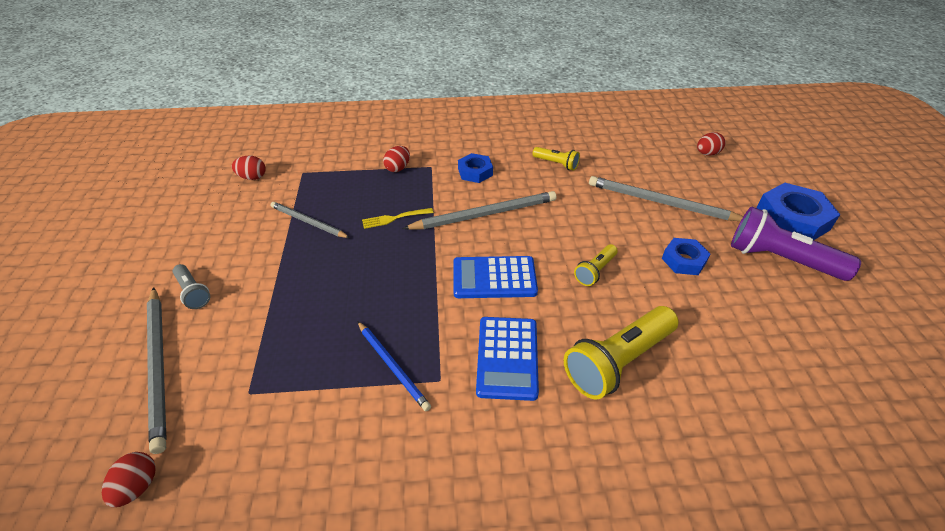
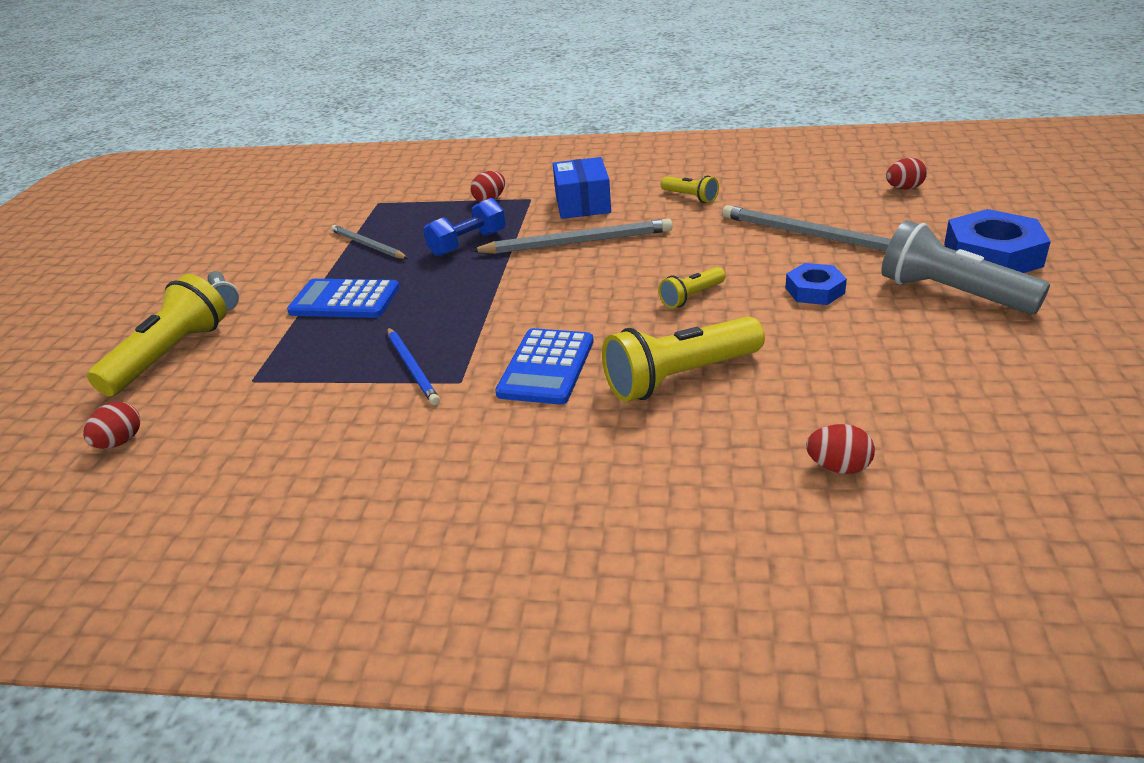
camera: 15 degrees right, 10 degrees down
grey pencil [147,287,167,454] -> yellow flashlight [87,274,227,397]
red egg [232,155,266,180] -> red egg moved to [806,424,875,474]
yellow fork [362,208,434,229] -> blue dumbbell [423,198,506,257]
blue calculator [453,256,538,298] -> blue calculator moved to [287,279,400,318]
blue nut [458,153,493,183] -> blue box [553,157,611,219]
purple flashlight [731,206,861,281] -> grey flashlight [881,220,1050,314]

